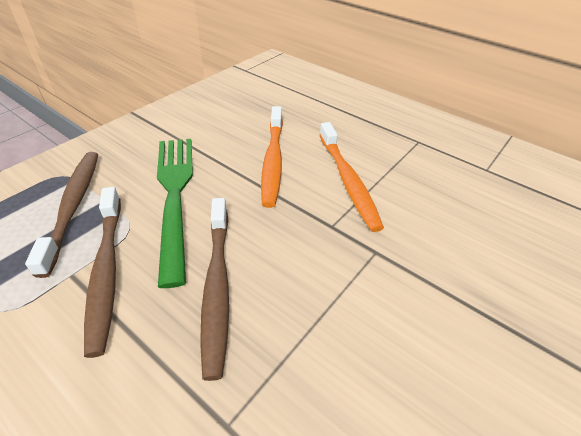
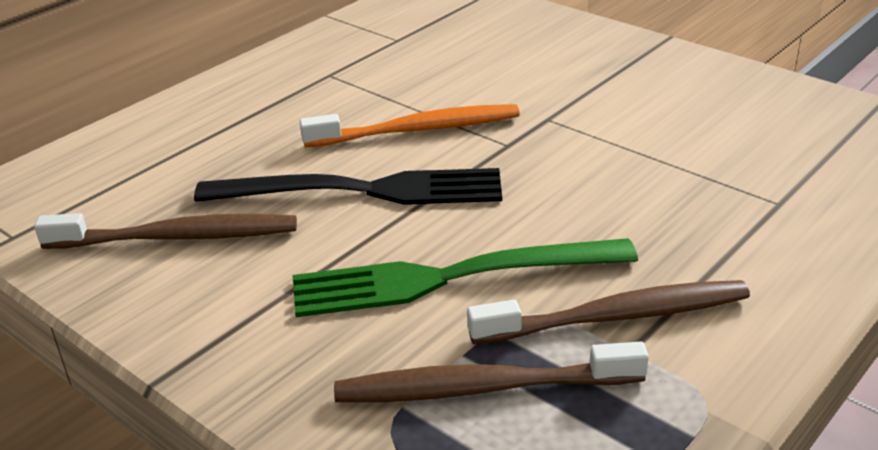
camera: 85 degrees left, 10 degrees down
brown toothbrush [200,198,229,381] -> brown toothbrush moved to [34,213,297,249]
orange toothbrush [261,106,283,208] -> black fork [194,168,502,205]

